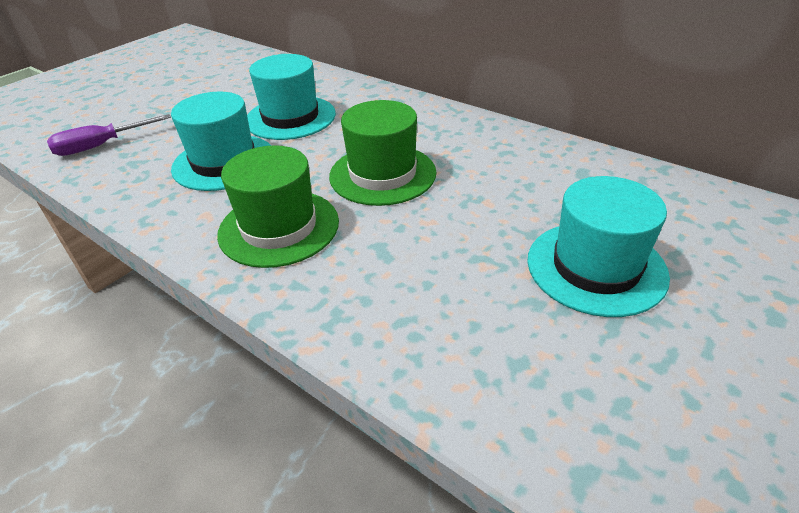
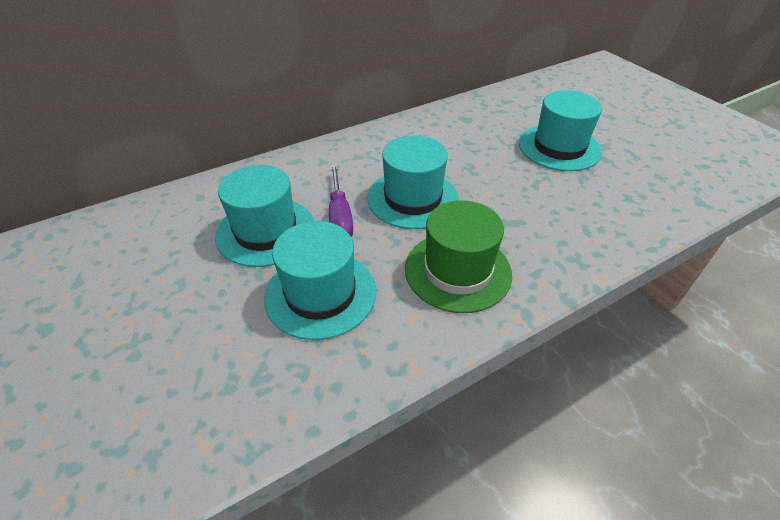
camera: 70 degrees left, 5 degrees up
purple screwdriver [47,114,171,156] -> purple screwdriver moved to [329,164,353,236]
green hat [329,100,436,206] -> turquoise hat [367,135,459,229]

